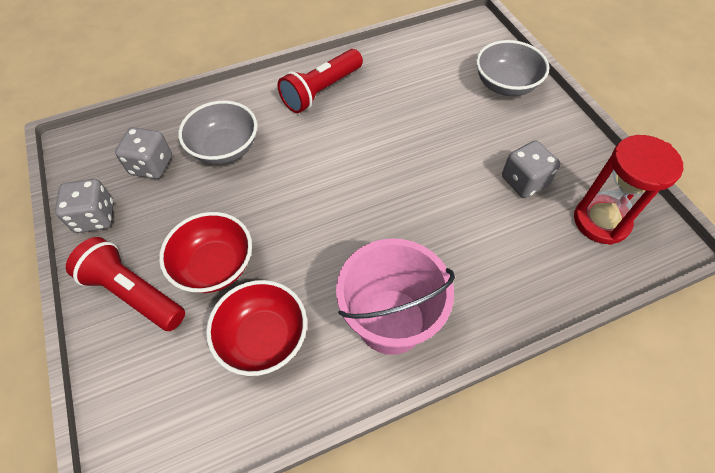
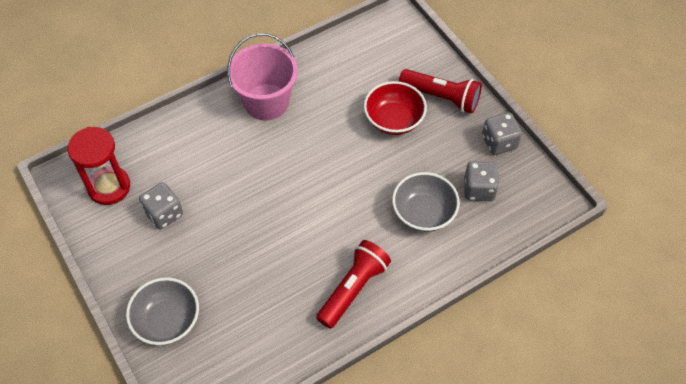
camera: 170 degrees right, 0 degrees up
red bowl [206,280,307,376] -> none

